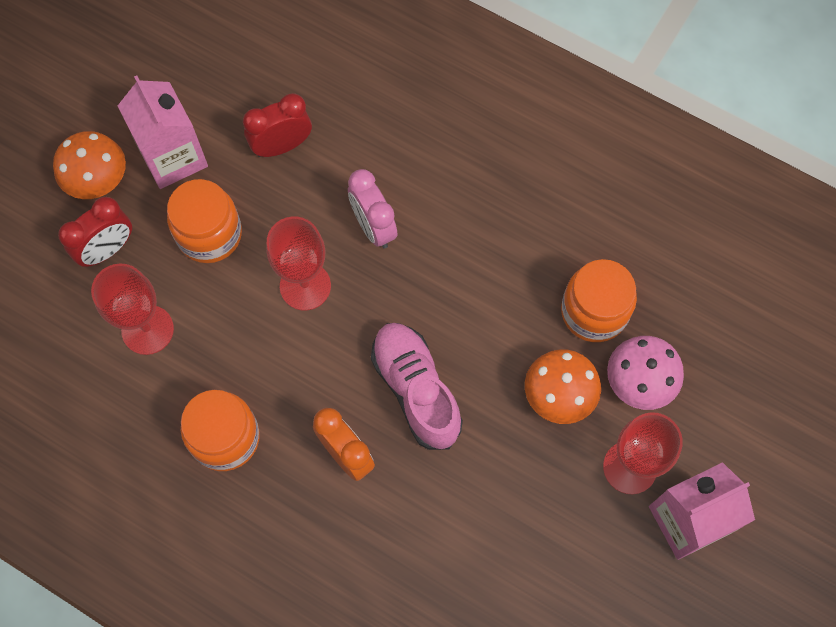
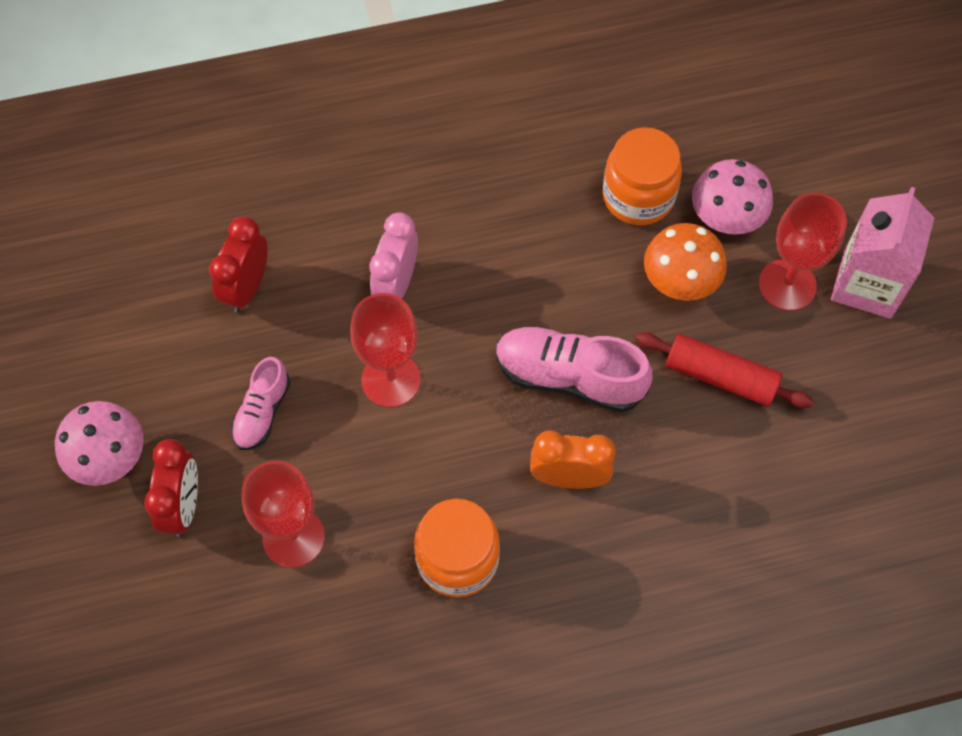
camera: 45 degrees left, 5 degrees down
orange mushroom [53,131,126,199] -> pink mushroom [55,401,144,486]
pink carton [118,76,208,189] -> none
orange jar [167,179,242,263] -> pink shoe [231,357,290,450]
pink clock [348,169,398,249] -> pink clock turned 90 degrees clockwise [369,212,418,299]
none -> red rolling pin [636,332,814,408]

